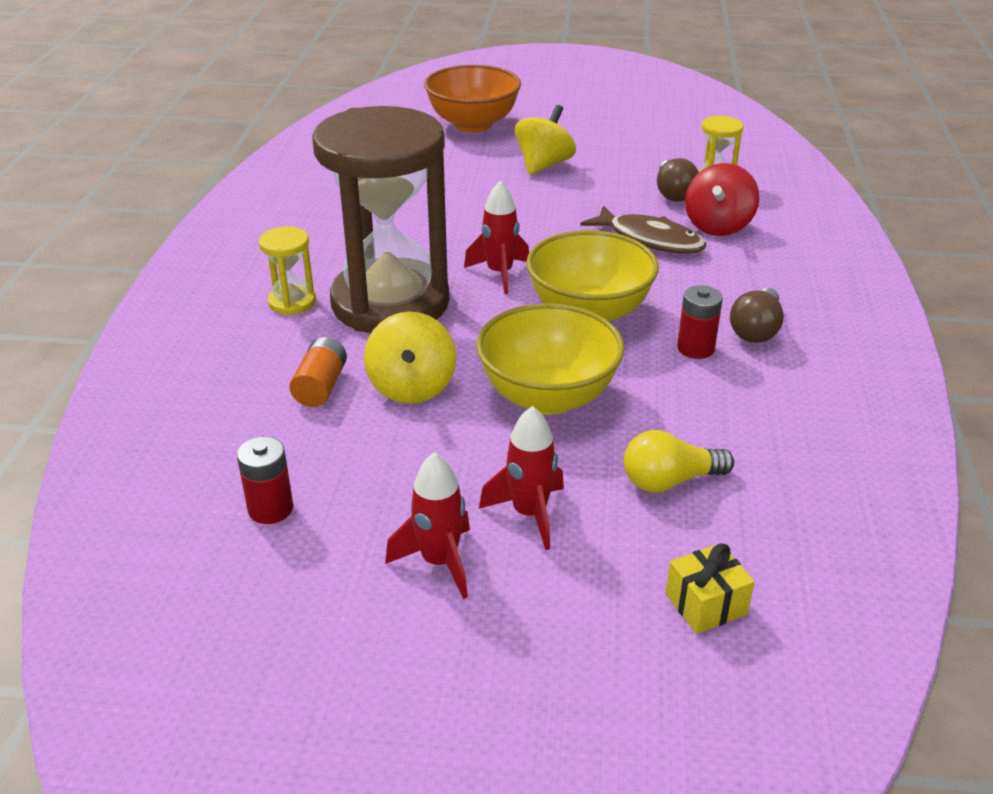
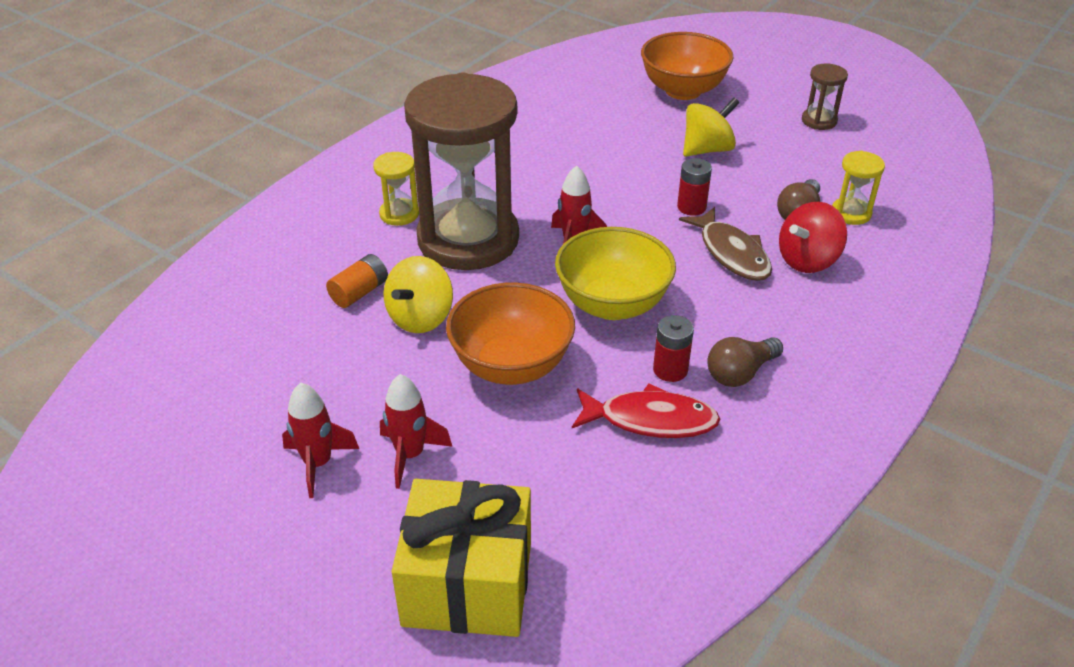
camera: 30 degrees right, 5 degrees up
red battery [237,437,293,524] -> red battery moved to [677,158,712,216]
yellow bowl [476,303,624,415] -> orange bowl [446,283,575,385]
yellow light bulb [624,430,734,493] -> none
yellow gift [666,543,755,634] -> yellow gift [392,479,531,637], size x2.26
none -> red fish [572,383,721,438]
none -> brown hourglass [802,64,848,130]

